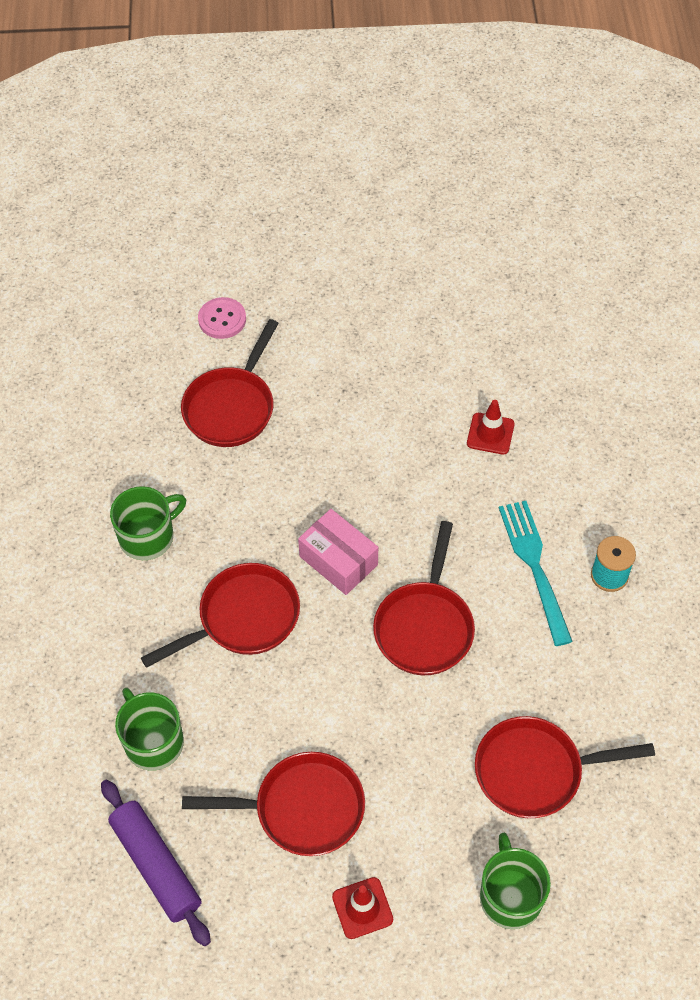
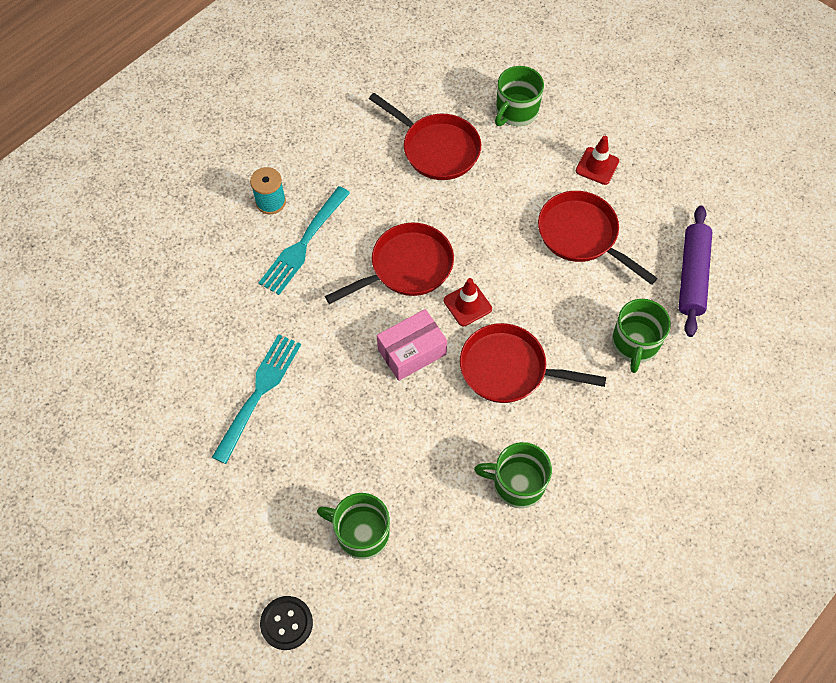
camera: 135 degrees left, 5 degrees up
red pan [181,319,279,447] -> green mug [317,493,390,559]
pink button [198,297,246,339] -> black button [260,596,313,650]
pink box [298,509,378,595] -> pink box turned 60 degrees clockwise [377,309,447,381]
red traffic cone [467,400,515,455] -> red traffic cone moved to [444,278,492,326]
none -> turquoise fork [212,334,301,464]

